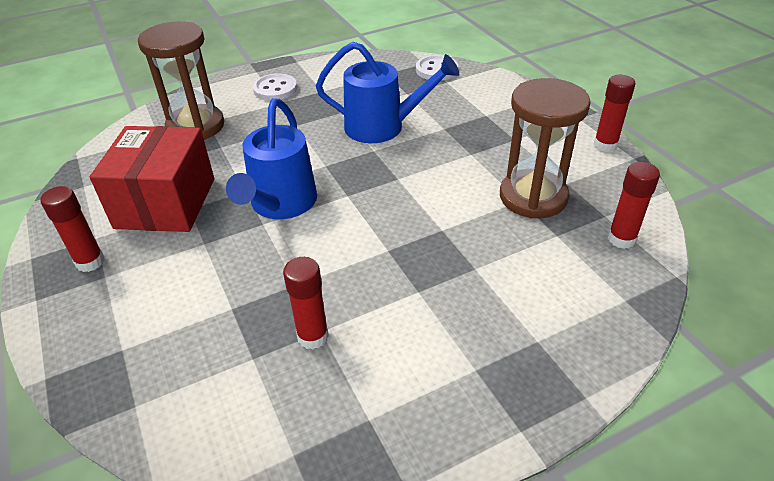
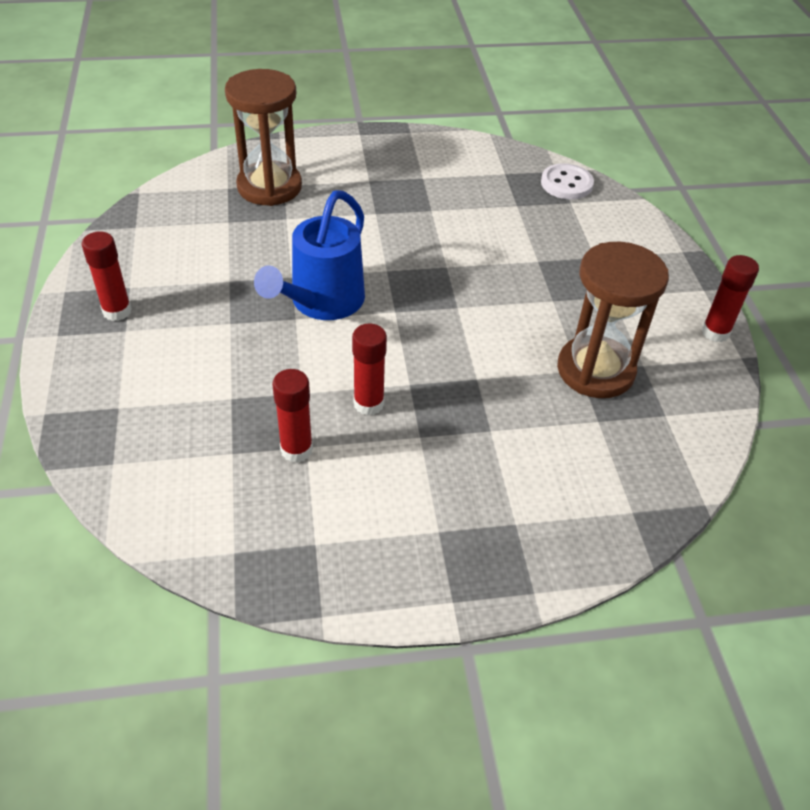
camera: 15 degrees right, 5 degrees up
red box [90,126,214,232] -> none
white button [253,73,297,101] -> none
blue watering can [316,42,459,143] -> none
red glue stick [608,162,660,249] -> red glue stick moved to [352,323,387,416]

